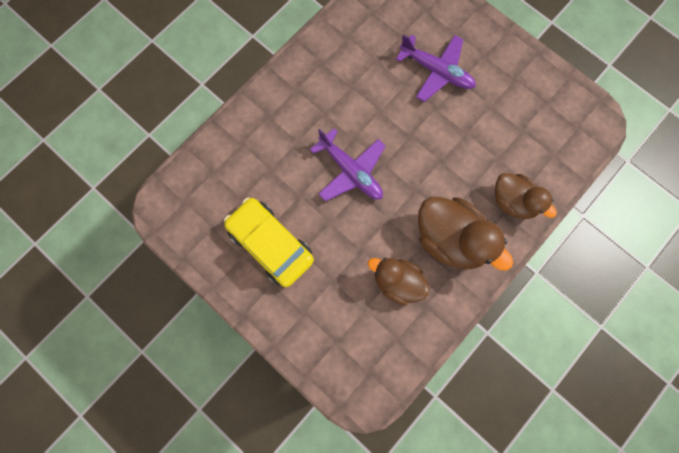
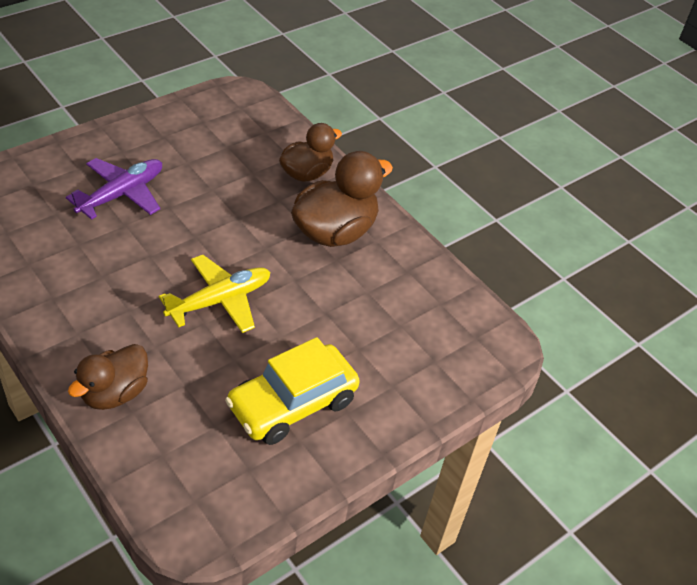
camera: 85 degrees left, 30 degrees down
purple plane [310,128,386,201] -> yellow plane [159,255,270,333]
brown duck [368,258,430,306] -> brown duck moved to [68,344,148,410]

